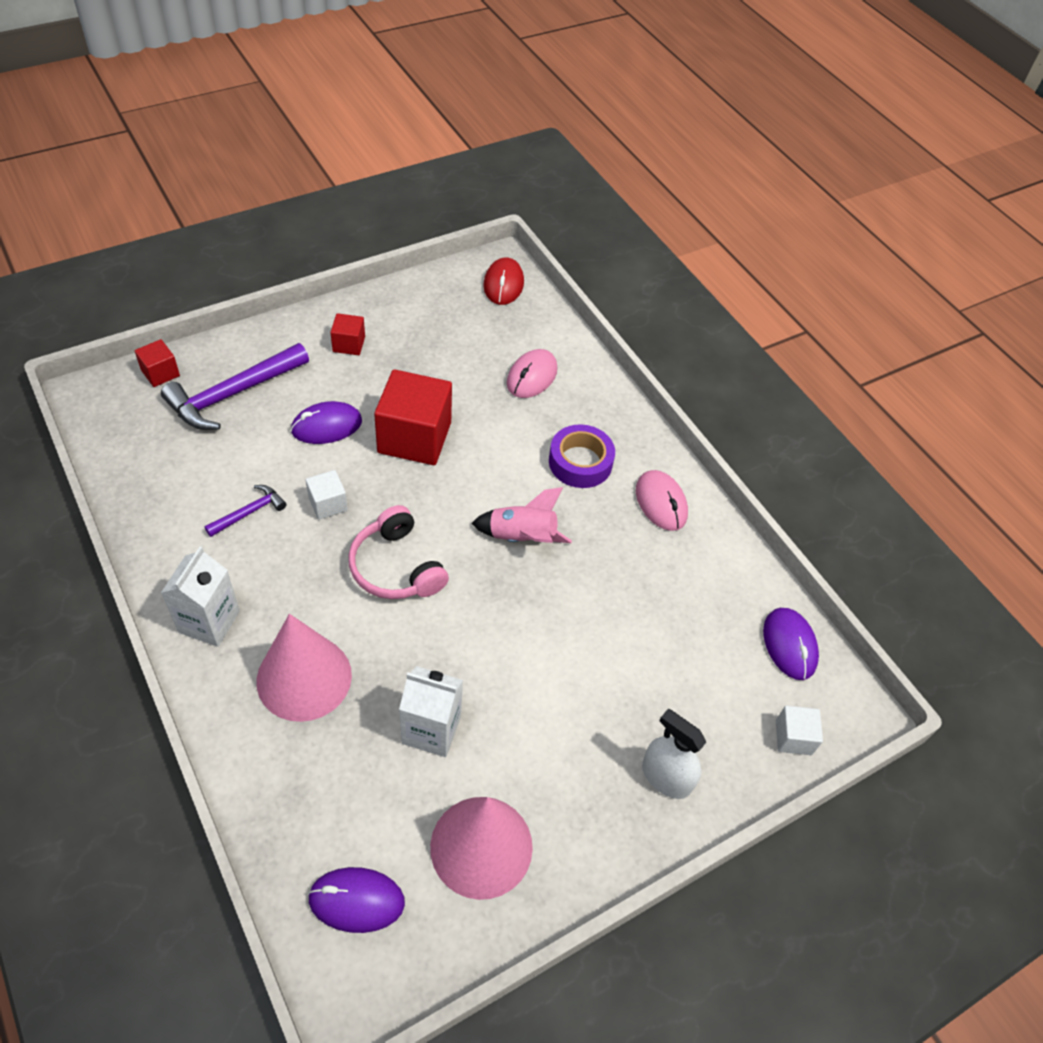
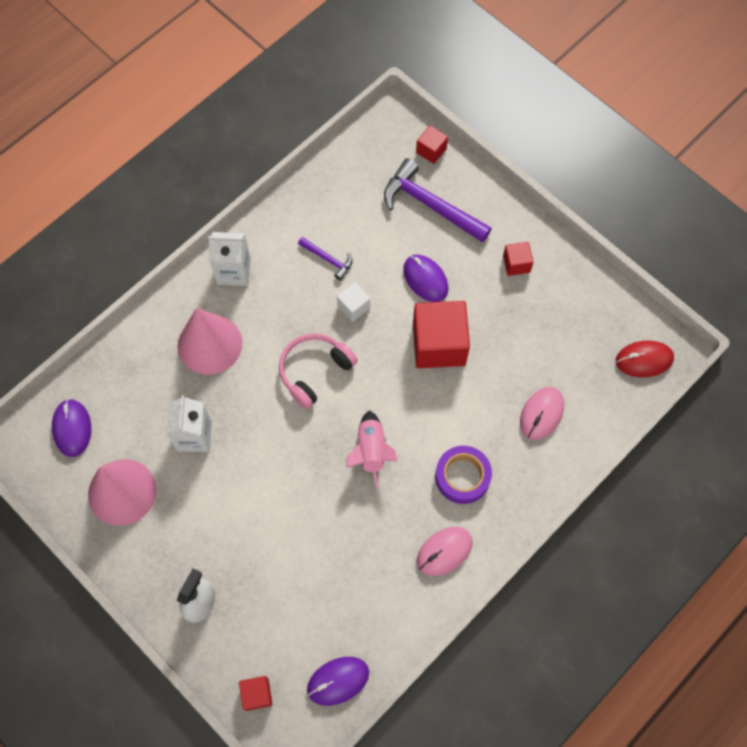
camera: 80 degrees right, 15 degrees up
pink mouse [507,349,557,398] -> pink mouse turned 75 degrees counterclockwise [520,387,564,440]
white cube [776,705,823,755] -> red cube [239,676,273,711]

